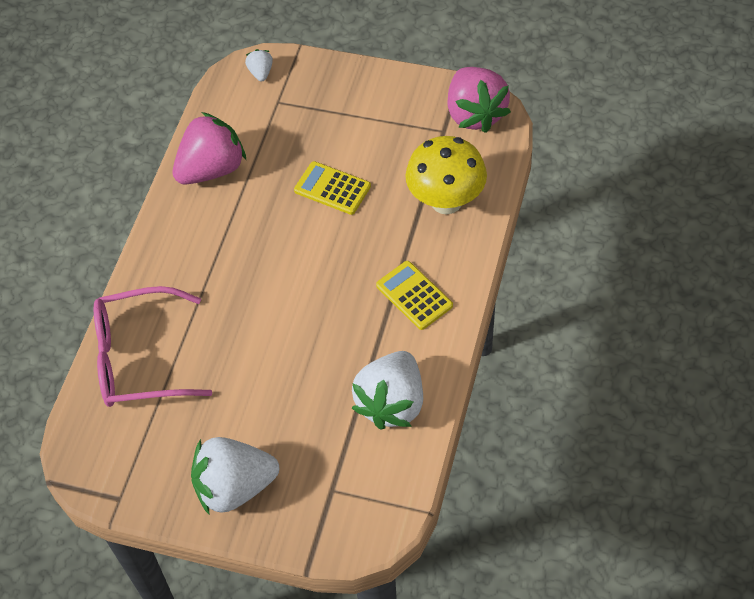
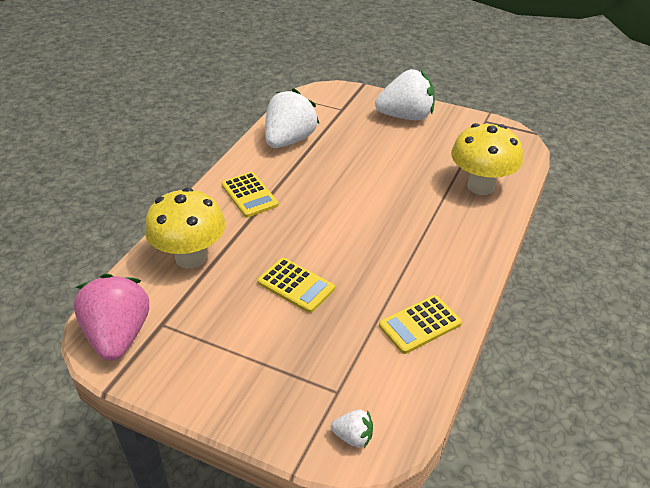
camera: 175 degrees left, 15 degrees down
pink glasses [94,286,212,407] -> yellow mushroom [451,123,523,195]
pink strawberry [173,112,246,184] -> yellow calculator [379,295,462,354]
white strawberry [245,49,273,81] -> white strawberry turned 75 degrees counterclockwise [331,409,373,448]

